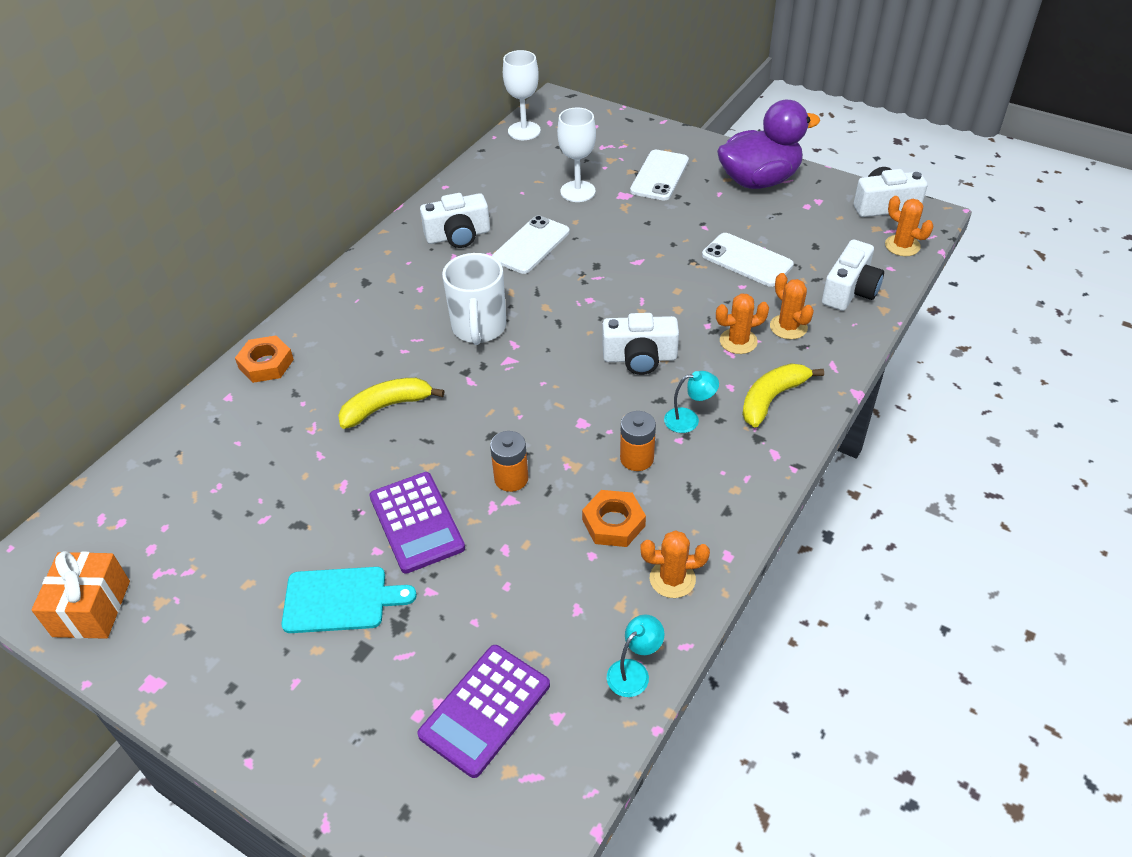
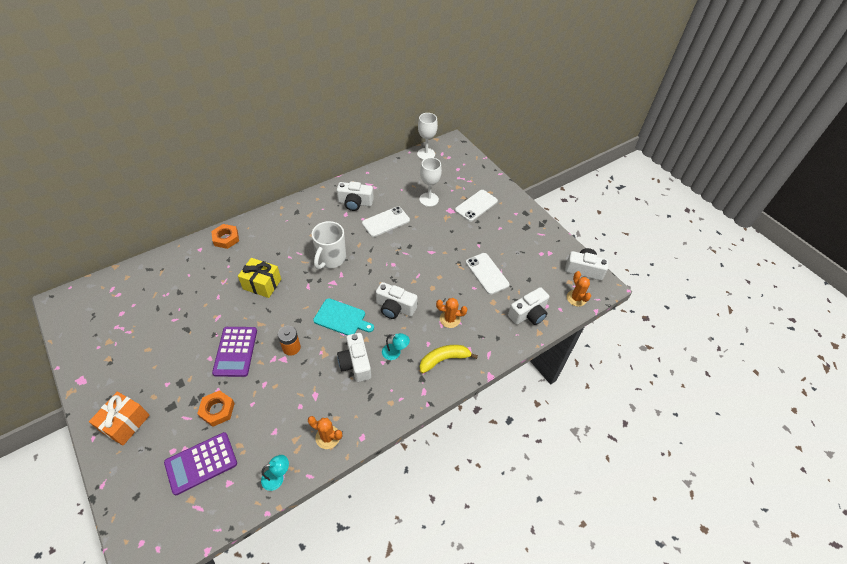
camera: 20 degrees right, 5 degrees up
orange gift [31,551,130,639] -> orange gift moved to [89,392,150,445]
turquoise cutting board [282,567,417,633] -> turquoise cutting board moved to [313,298,374,335]
yellow banana [338,378,444,429] -> yellow gift [238,258,281,298]
orange nut [582,490,646,547] -> orange nut moved to [197,390,235,427]
orange battery [620,411,656,471] -> white camera [337,333,371,382]
purple duck [717,100,820,189] -> none
orange cactus [770,273,814,340] -> none

